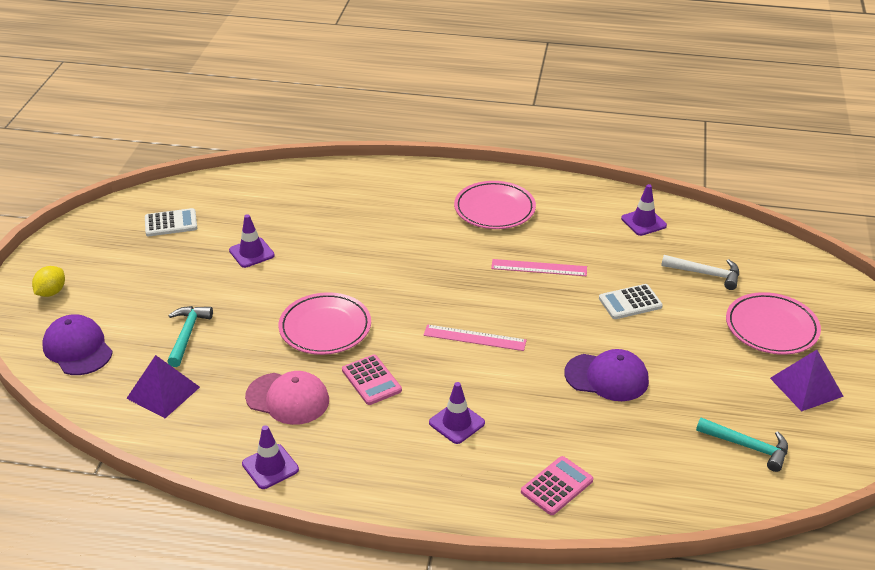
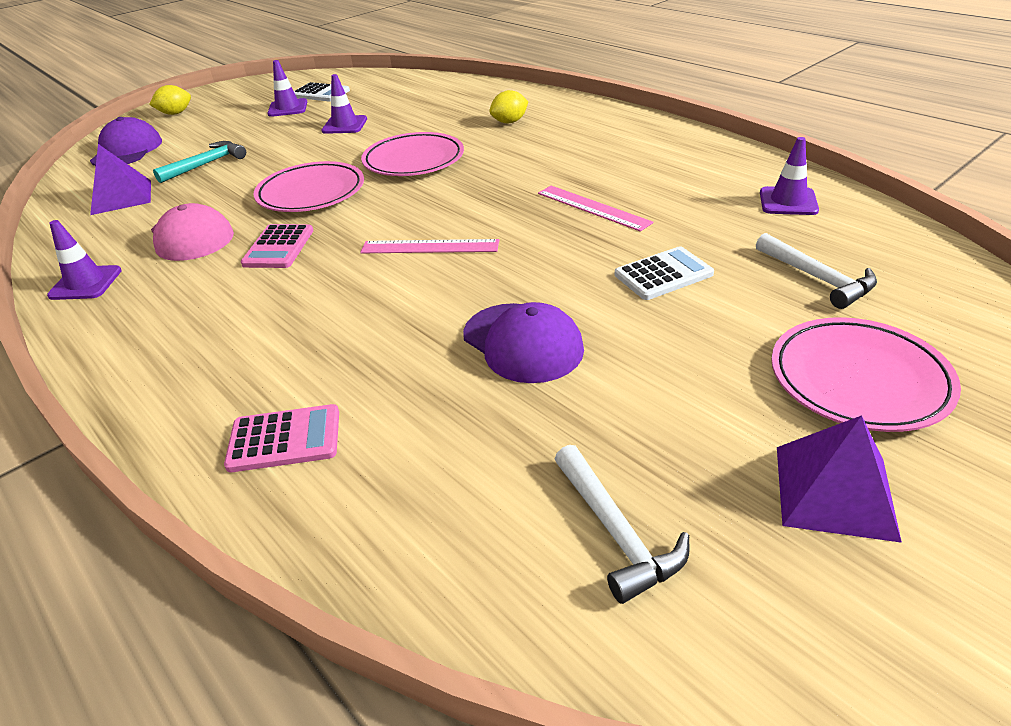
camera: 40 degrees right, 0 degrees up
pink ruler [423,324,527,351] -> pink ruler turned 45 degrees counterclockwise [360,239,499,253]
purple traffic cone [429,382,485,444] -> purple traffic cone moved to [268,60,307,117]
pink plate [454,181,536,229] -> pink plate moved to [361,132,464,176]
white calculator [599,284,663,319] -> white calculator turned 135 degrees clockwise [615,246,714,300]
turquoise hammer [696,417,788,472] -> white hammer [555,445,690,604]
none -> yellow lemon [489,90,528,123]

